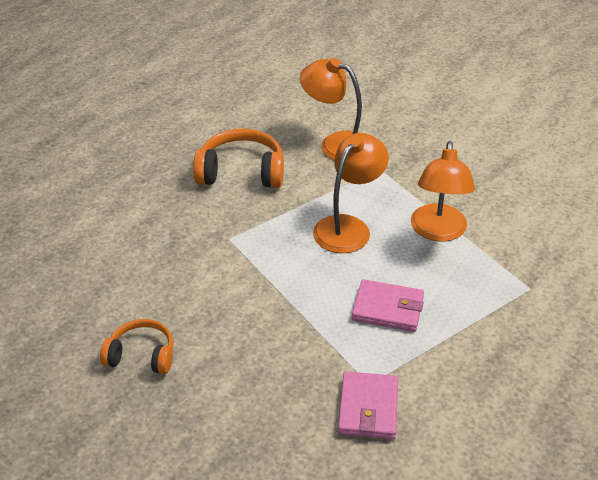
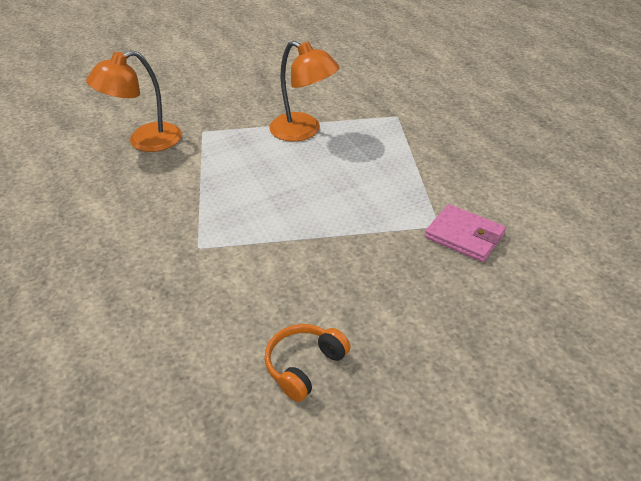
camera: 60 degrees left, 0 degrees up
orange headphones [193,129,284,188] -> none
orange lamp [313,133,389,253] -> none
pink wallet [352,279,424,332] -> none

